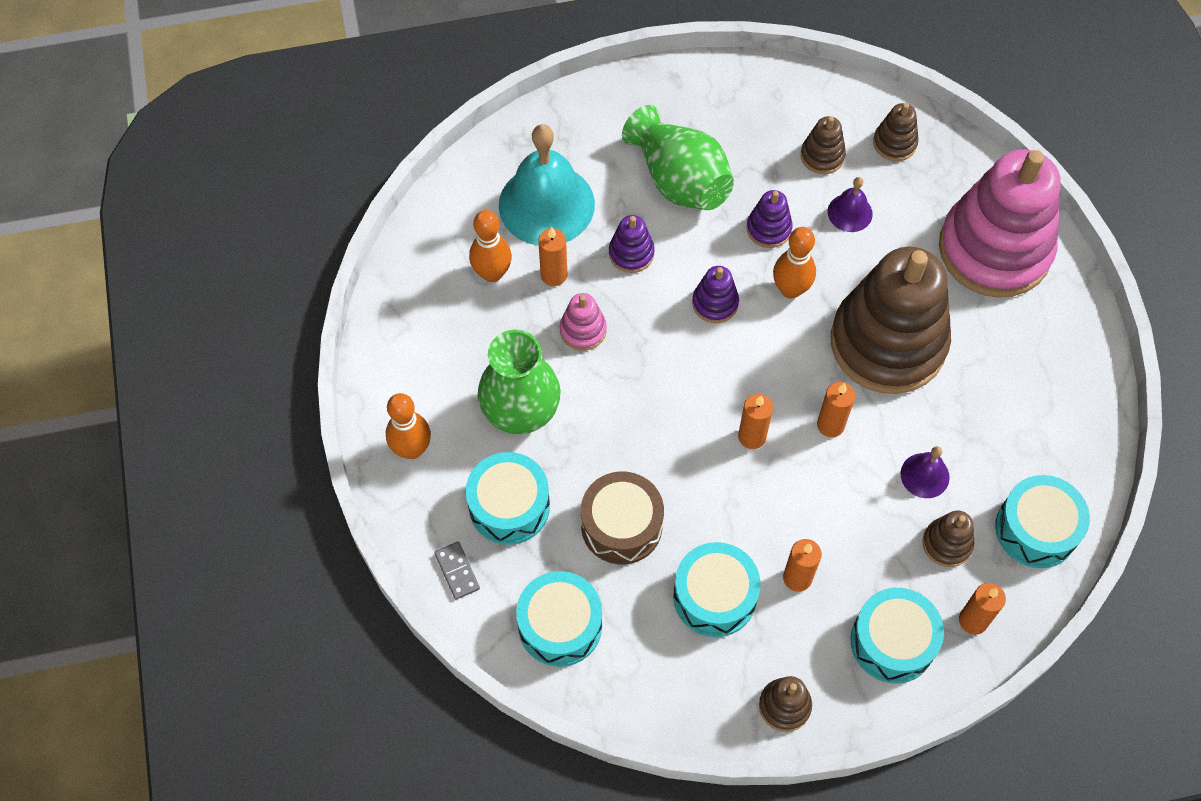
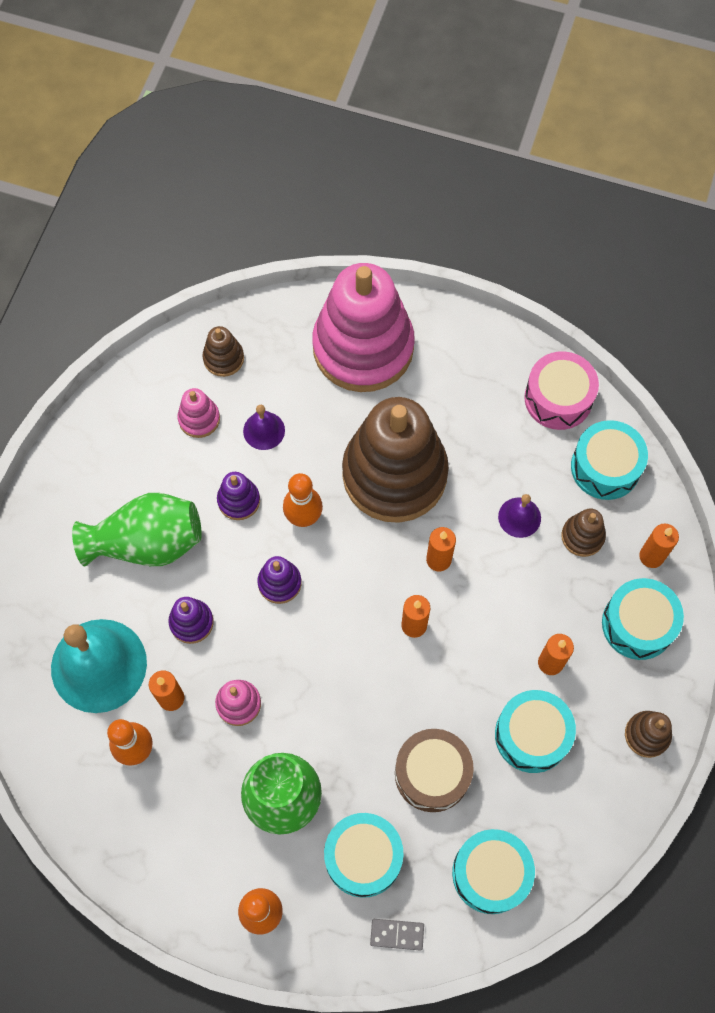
camera: 60 degrees left, 5 degrees up
brown stacking toy [801,116,846,174] -> pink stacking toy [178,388,220,438]
none -> pink drum [524,351,599,430]

